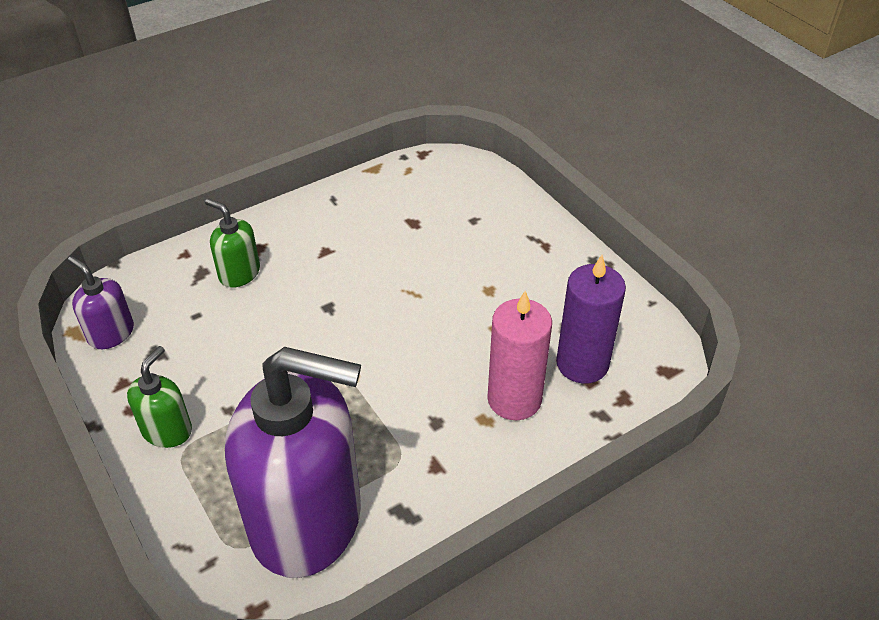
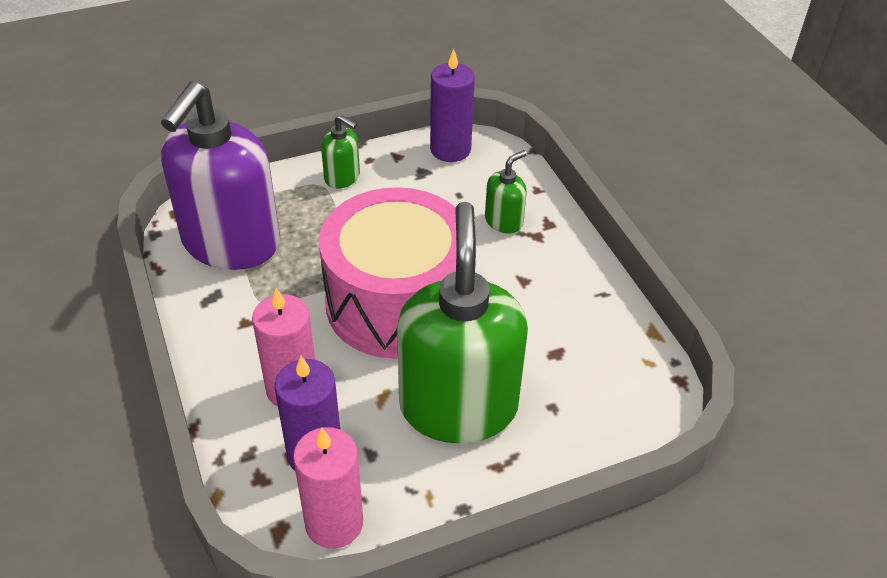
camera: 100 degrees right, 0 degrees up
purple soap dispenser [68,256,134,349] -> purple candle [430,49,475,162]
none -> pink candle [293,427,363,549]
none -> pink drum [319,187,457,359]
none -> green soap dispenser [397,202,528,444]

